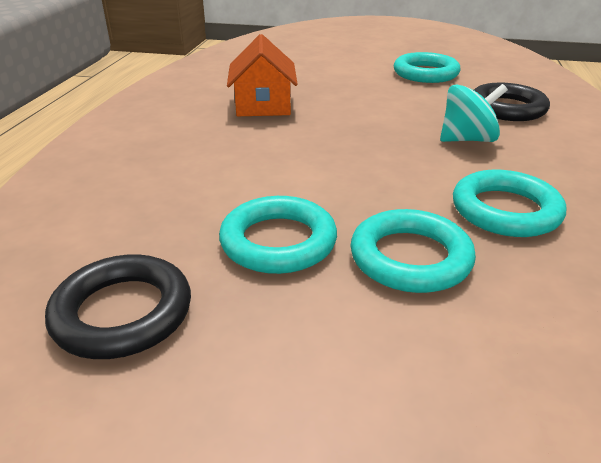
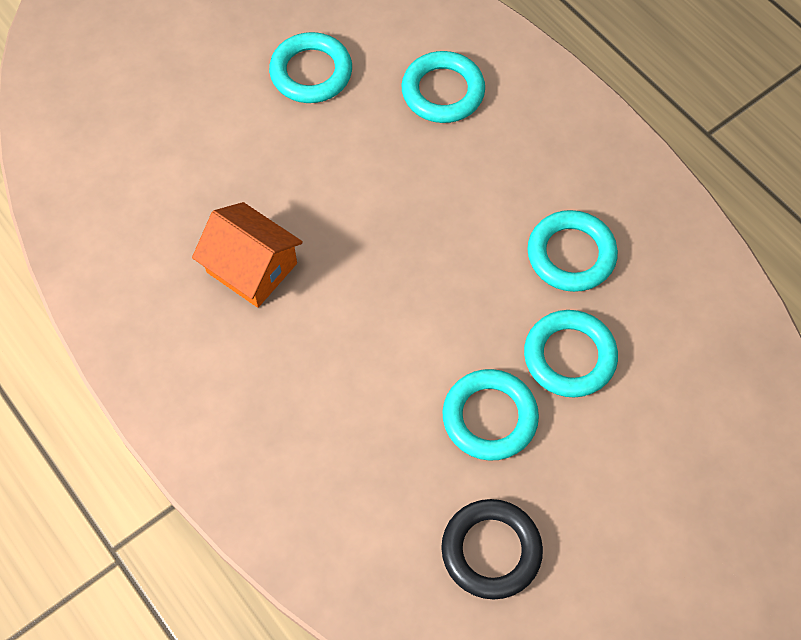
camera: 50 degrees left, 30 degrees up
turquoise spinning top [440,84,508,142] -> none
black ring [474,83,550,121] -> turquoise ring [402,51,485,123]

